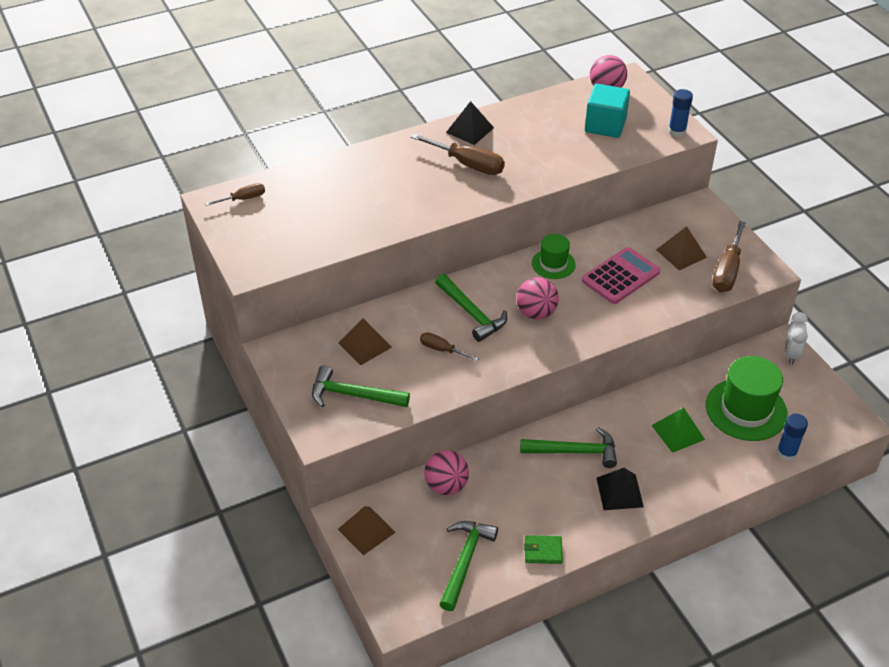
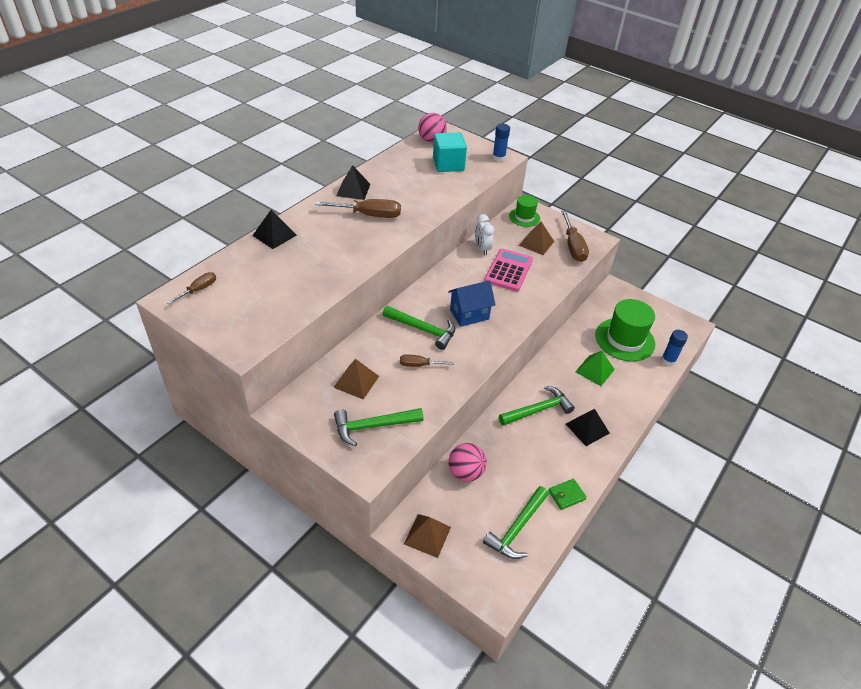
camera: 30 degrees left, 0 degrees up
green hammer [439,521,498,611] -> green hammer turned 135 degrees counterclockwise [483,486,549,559]
pink ball [516,277,559,319] -> blue house [448,281,496,327]
green hat [532,234,576,279] -> green hat moved to [509,195,540,227]
white clock [785,312,808,365] -> white clock moved to [475,214,494,255]
none -> black pyramid [252,210,297,249]

